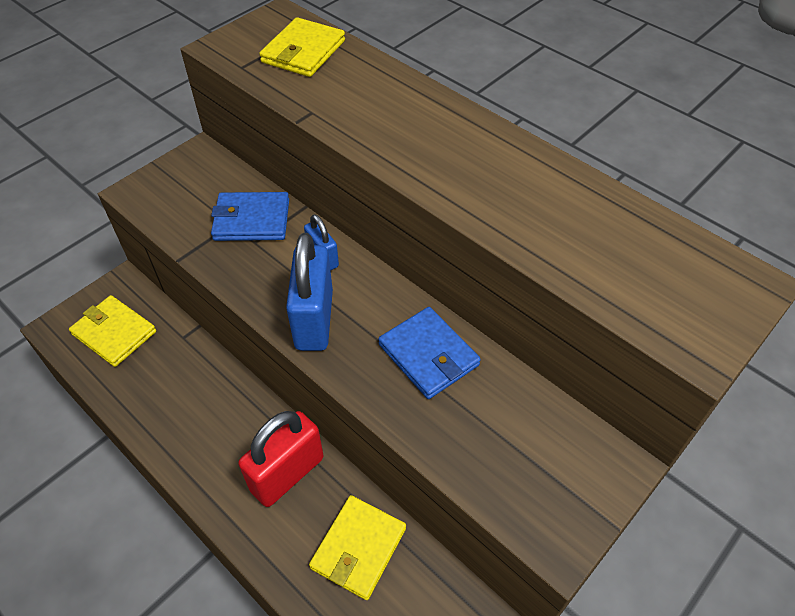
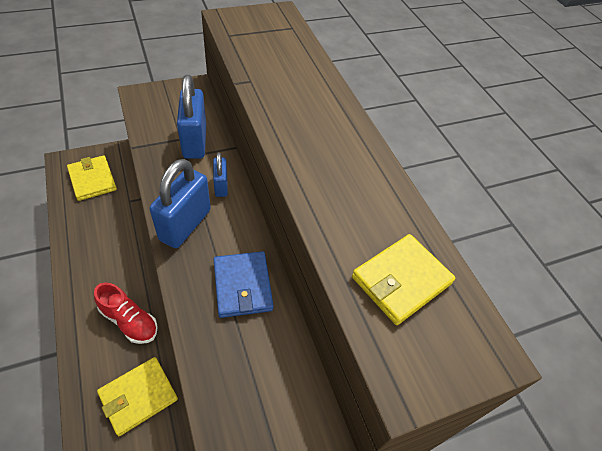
camera: 20 degrees right, 0 degrees up
blue wallet [211,192,289,241] -> blue padlock [177,75,206,159]
red padlock [238,411,323,507] -> red shoe [94,283,158,344]
yellow wallet [259,17,345,77] -> yellow wallet moved to [352,234,455,325]

